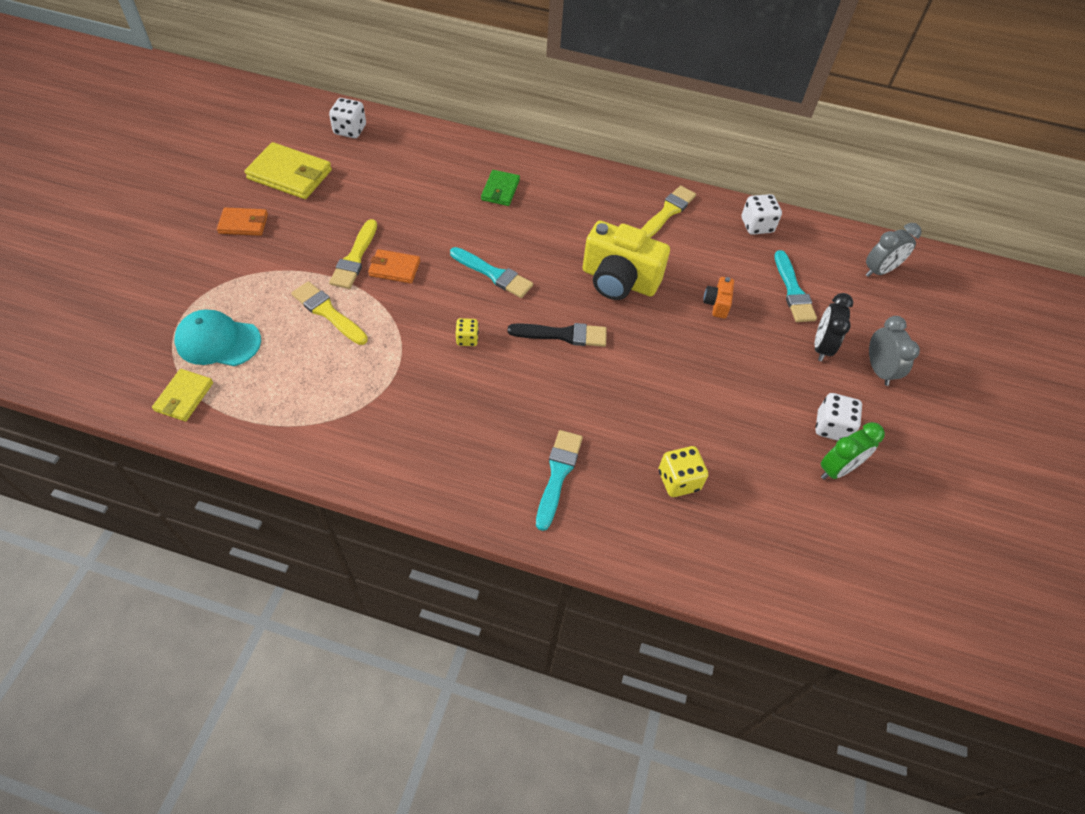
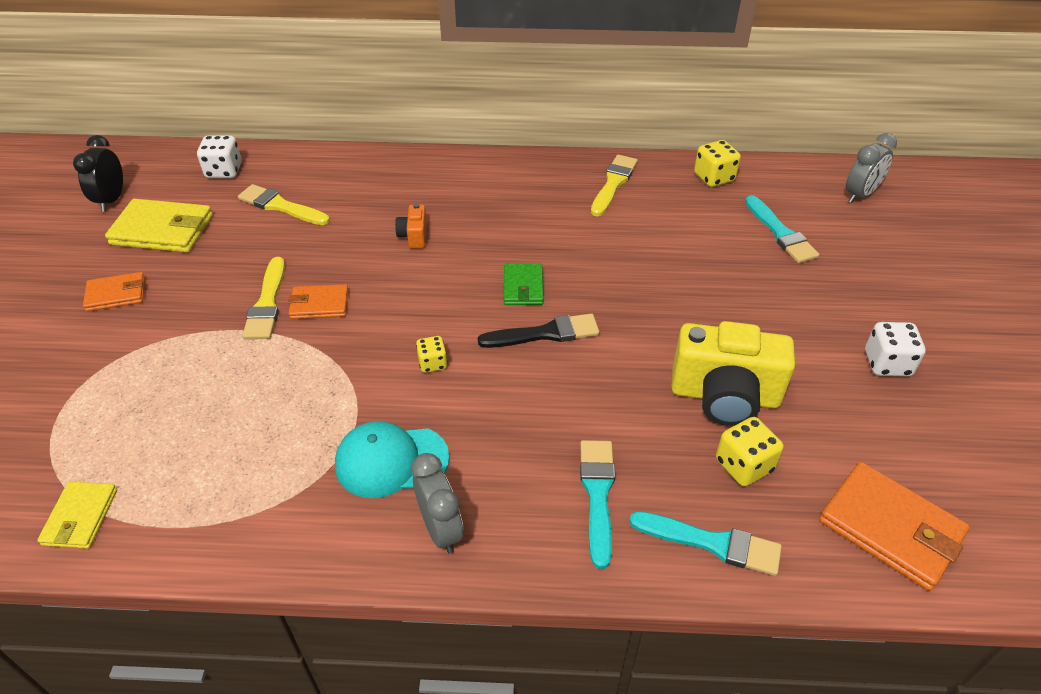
camera: 10 degrees left, 10 degrees down
turquoise cap [174,310,261,366] -> turquoise cap moved to [335,421,449,498]
yellow brush [291,281,368,345] -> yellow brush moved to [238,184,330,225]
turquoise brush [450,247,533,298] -> turquoise brush moved to [629,511,782,576]
green wallet [481,170,520,206] -> green wallet moved to [504,263,544,305]
yellow camera [582,221,670,300] -> yellow camera moved to [671,321,795,426]
orange camera [703,277,734,318] -> orange camera moved to [395,203,427,249]
white dice [742,194,782,235] -> yellow dice [694,140,741,187]
black clock [815,293,853,361] -> black clock moved to [73,135,123,212]
green clock [821,422,885,480] -> none
grey clock [869,316,920,386] -> grey clock moved to [411,453,463,554]
none -> orange wallet [819,462,970,591]

